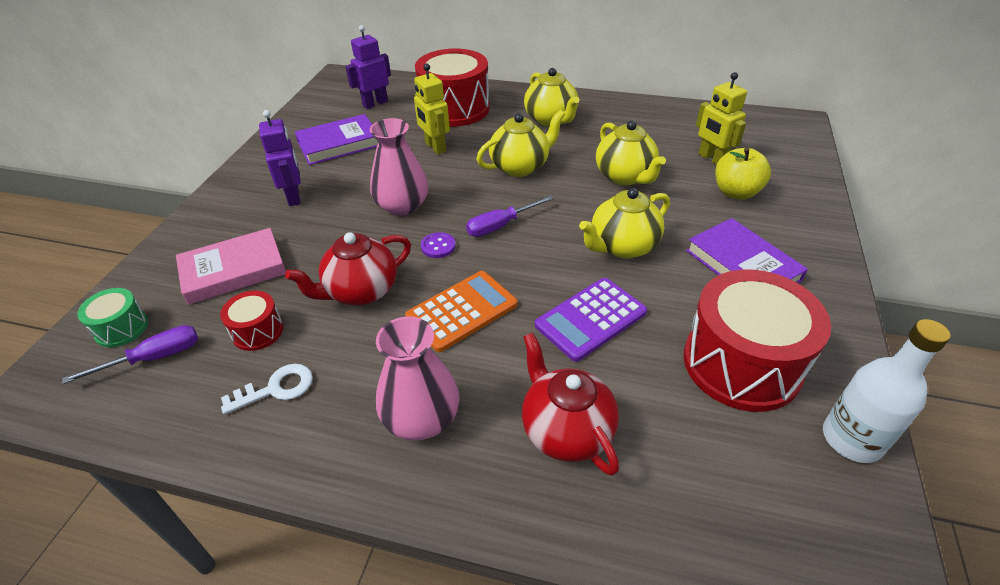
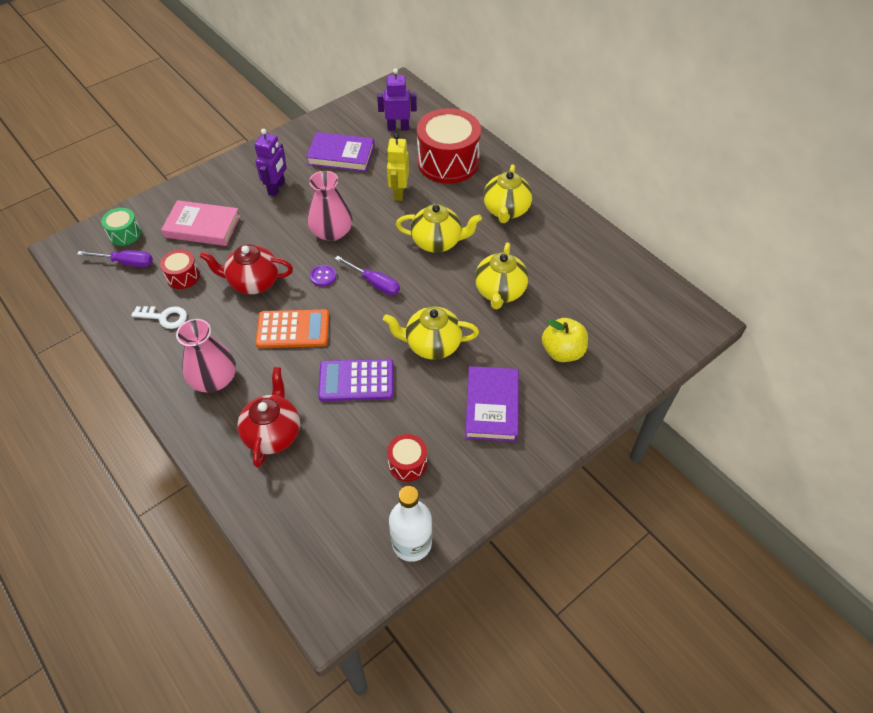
camera: 35 degrees right, 10 degrees up
purple screwdriver [466,196,554,237] -> purple screwdriver turned 150 degrees counterclockwise [335,256,400,295]
red drum [684,269,831,412] -> red drum [387,434,427,482], size x0.47
yellow robot [696,72,747,165] -> none

